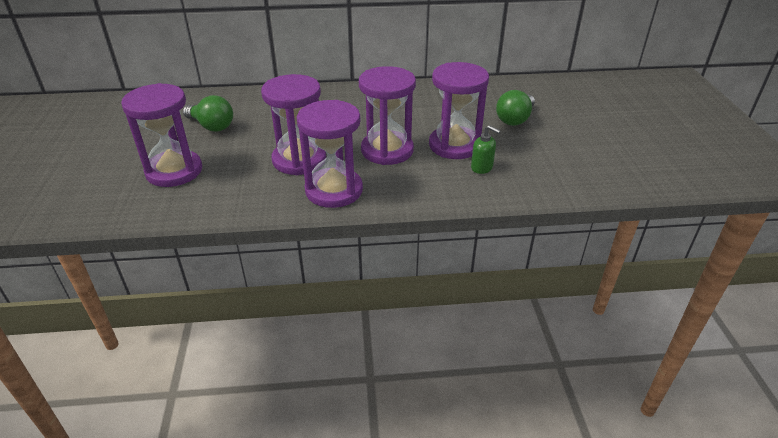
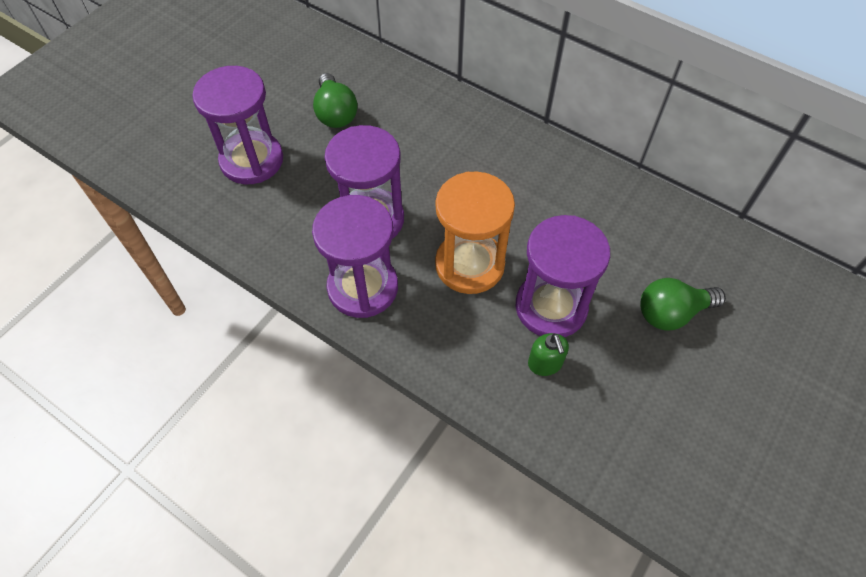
camera: 40 degrees right, 20 degrees up
purple hourglass [359,66,416,165] -> orange hourglass [435,171,515,294]

